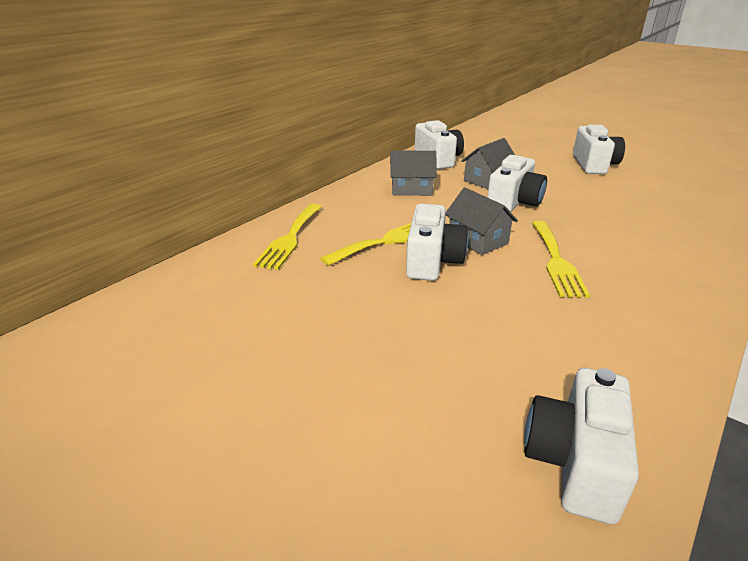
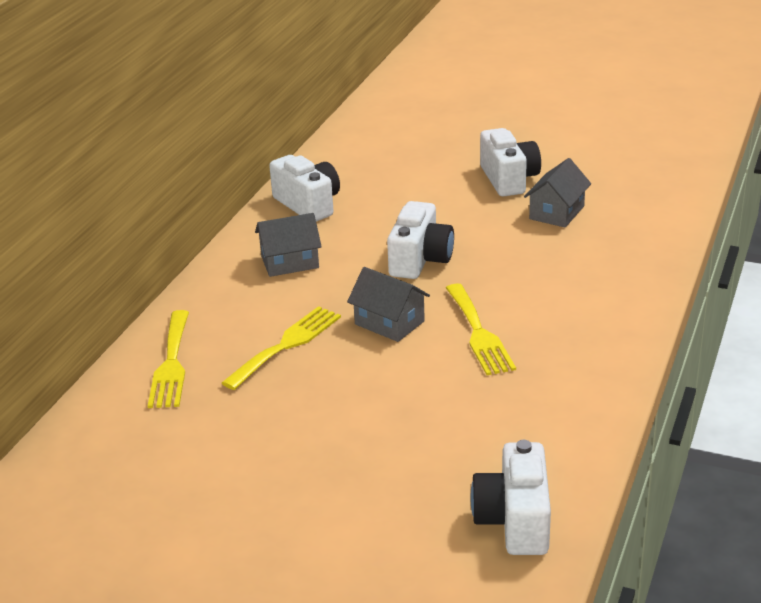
camera: 15 degrees left, 0 degrees up
white camera [406,204,468,281] -> none
grey house [461,138,515,189] -> grey house moved to [524,158,591,228]

